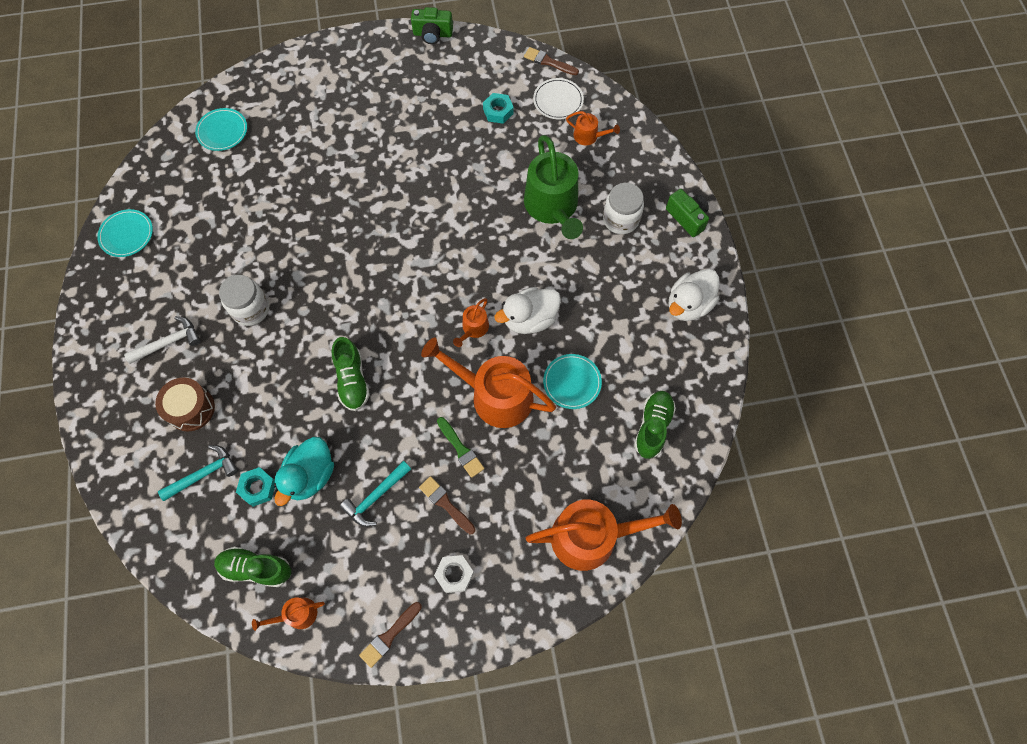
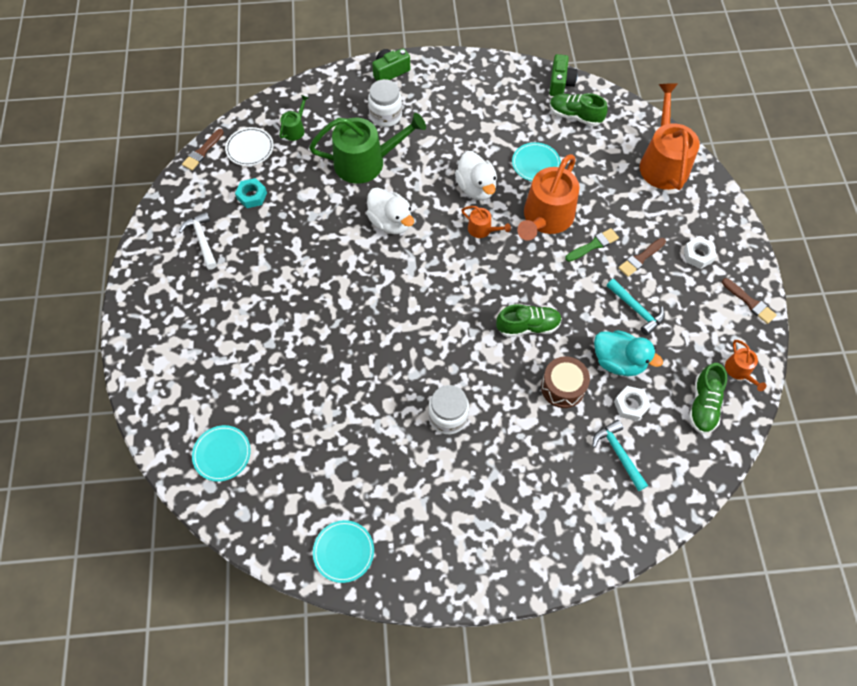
camera: 85 degrees left, 5 degrees down
white hammer [124,316,201,364] -> white hammer moved to [179,212,217,270]
brown drum [155,378,215,431] -> brown drum moved to [541,357,590,408]
turquoise nut [236,467,275,507] -> white nut [614,386,651,421]
green camera [411,7,453,44] -> green camera moved to [549,54,578,96]
orange watering can [566,111,620,145] -> green watering can [279,95,309,141]
white duck [668,269,720,321] -> white duck moved to [366,187,414,234]

